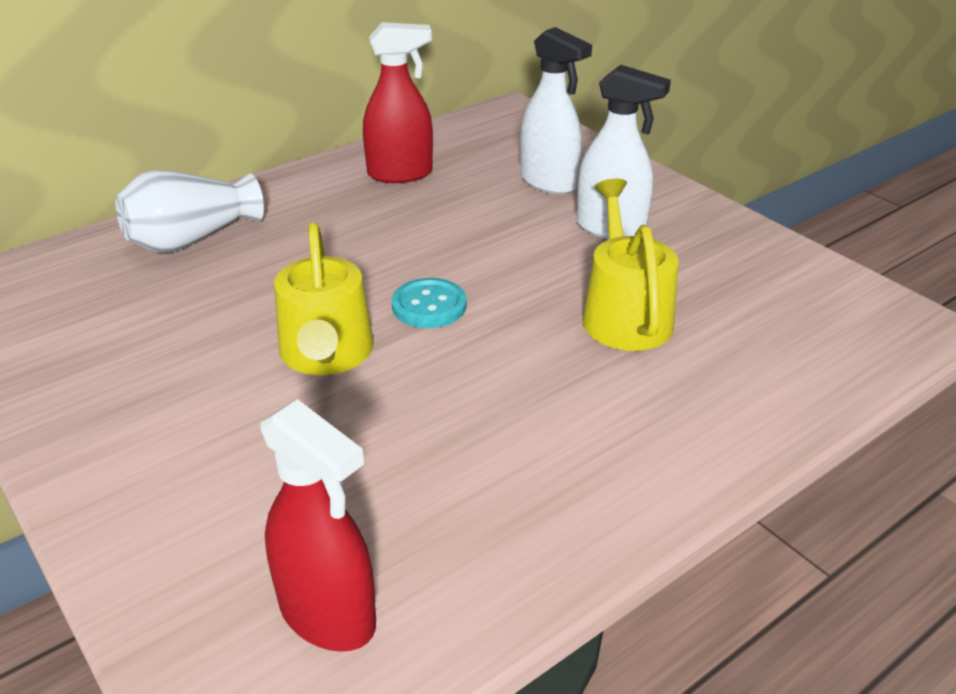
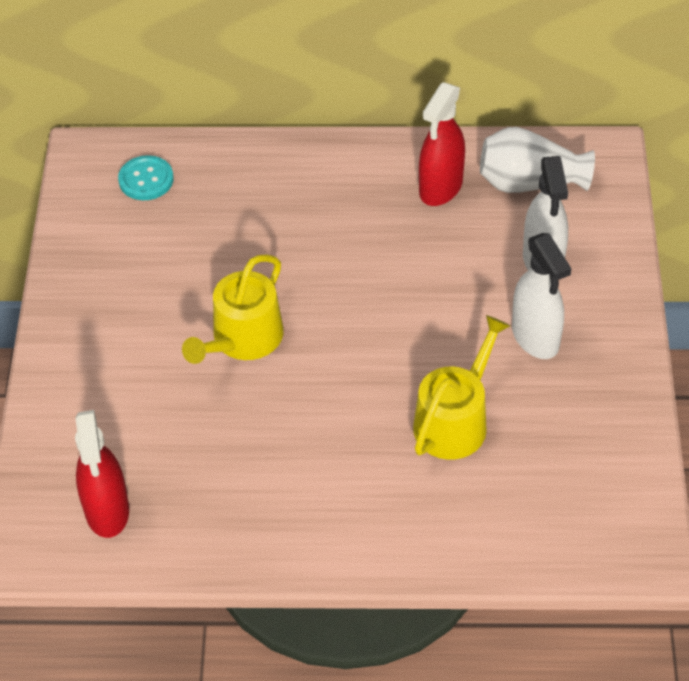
camera: 40 degrees right, 15 degrees up
white vase [115,170,264,253] -> white vase moved to [480,127,595,193]
red spray bottle [363,22,433,183] -> red spray bottle turned 90 degrees clockwise [419,82,465,206]
turquoise button [392,278,466,328] -> turquoise button moved to [118,155,174,200]

